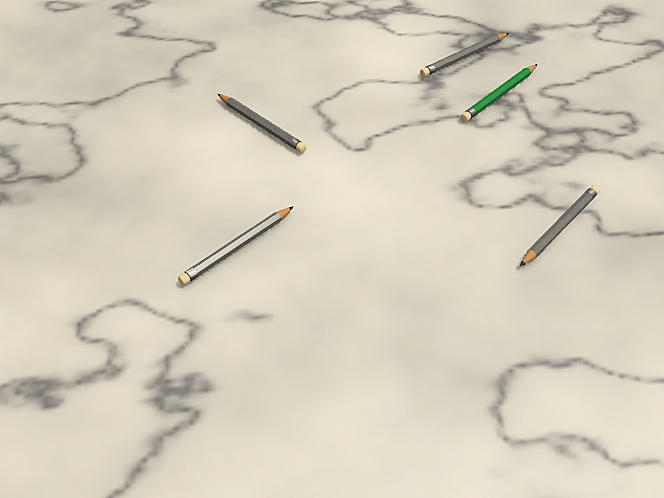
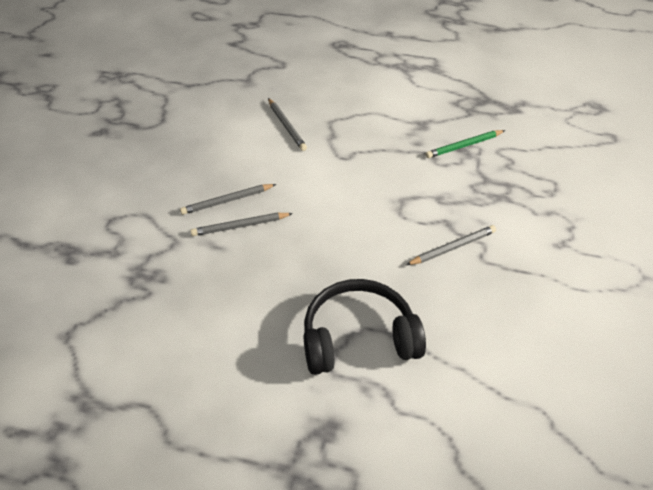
camera: 20 degrees right, 0 degrees up
grey pencil [420,33,509,77] -> grey pencil moved to [190,212,293,236]
none -> black headphones [304,279,426,375]

